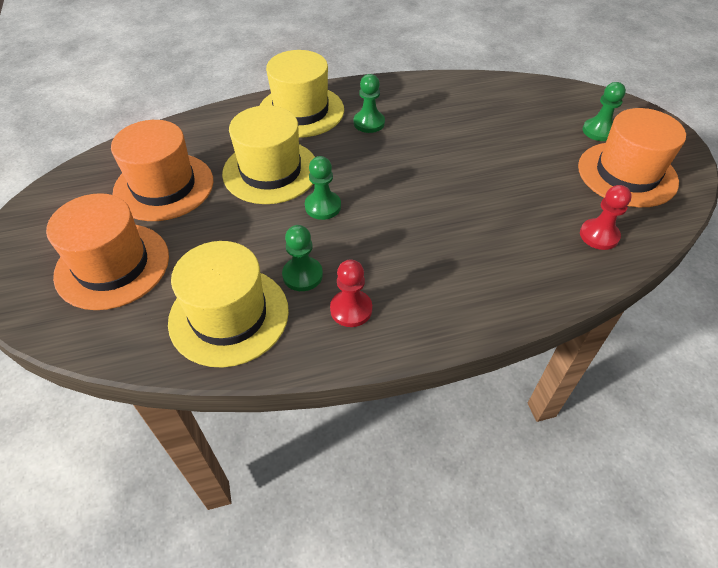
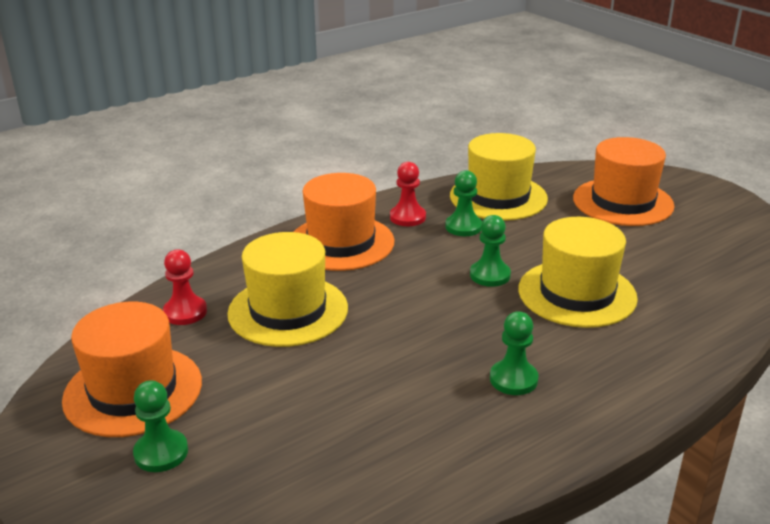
camera: 160 degrees right, 20 degrees down
orange hat [111,120,213,221] -> orange hat moved to [294,173,395,271]
yellow hat [260,50,344,138] -> yellow hat moved to [227,232,348,347]

